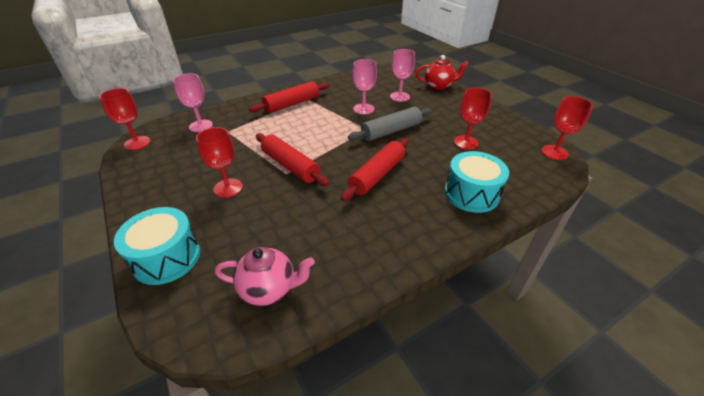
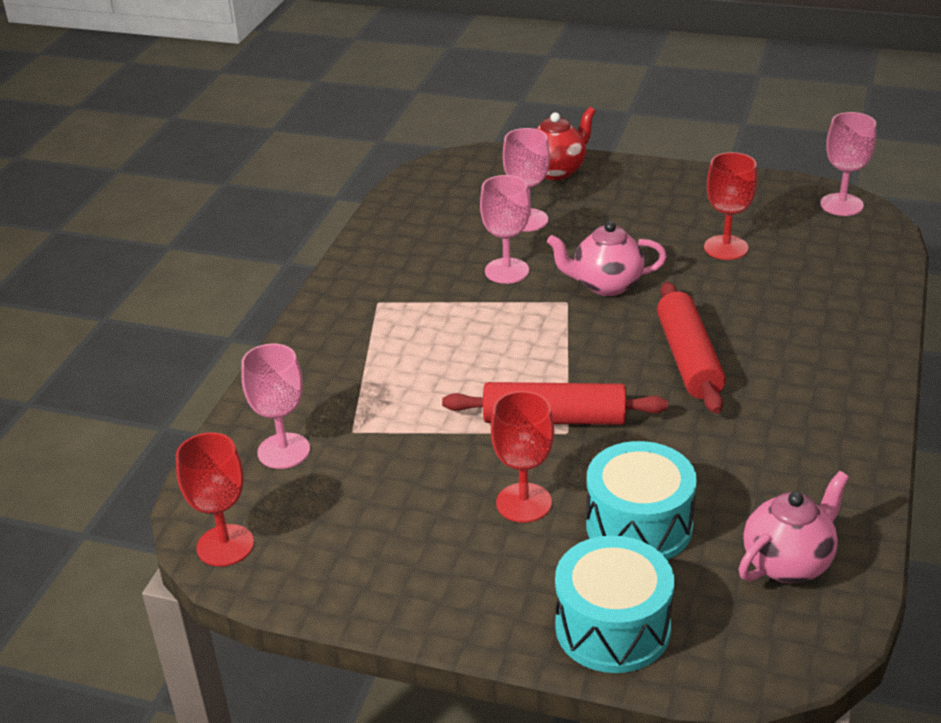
camera: 40 degrees left, 5 degrees down
red rolling pin [249,81,329,113] -> none
grey rolling pin [348,107,432,141] -> pink teapot [547,221,667,296]
turquoise drum [445,151,509,213] -> turquoise drum moved to [586,441,697,560]
red goblet [541,96,593,160] -> pink goblet [820,112,876,216]

